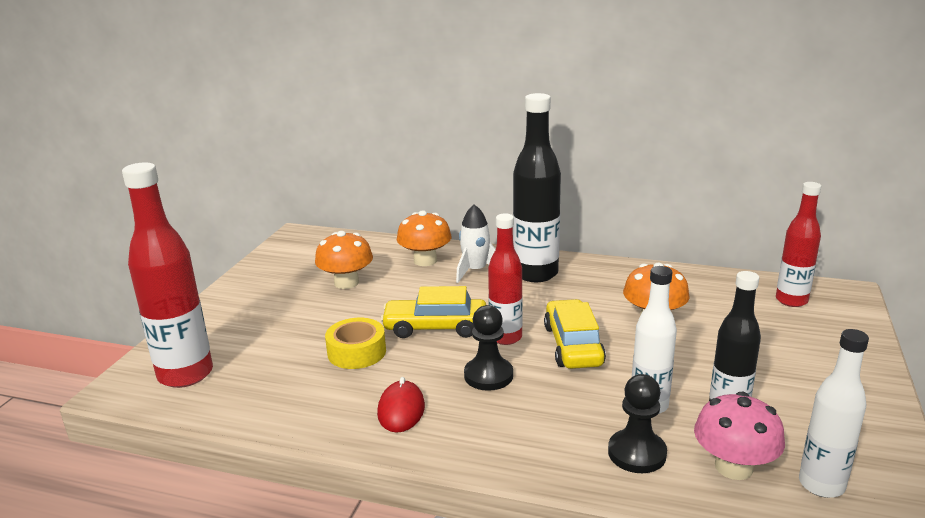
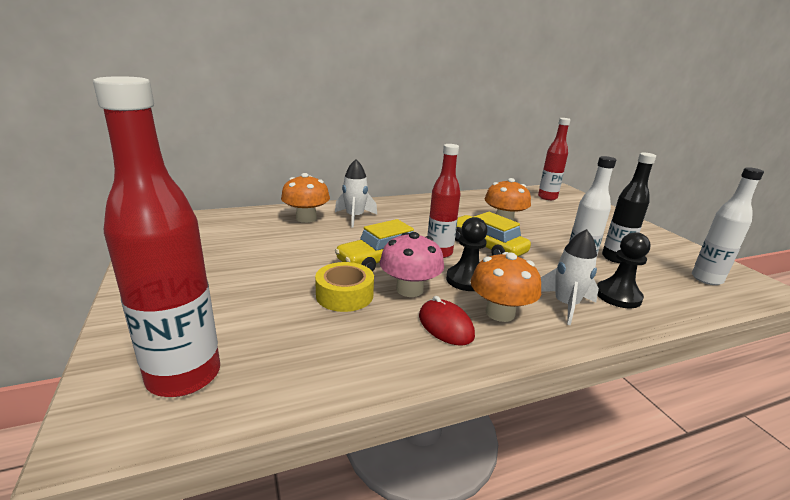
camera: 40 degrees left, 0 degrees up
orange mushroom [315,231,373,289] -> orange mushroom moved to [471,252,541,322]
black bottle [513,93,561,282] -> none
pink mushroom [694,392,785,480] -> pink mushroom moved to [380,232,444,297]
none -> white rocket [541,229,599,325]

